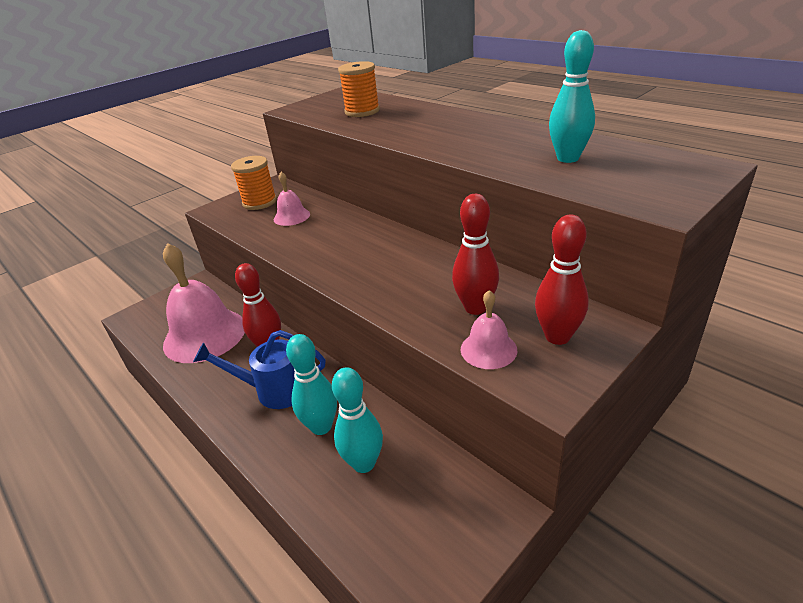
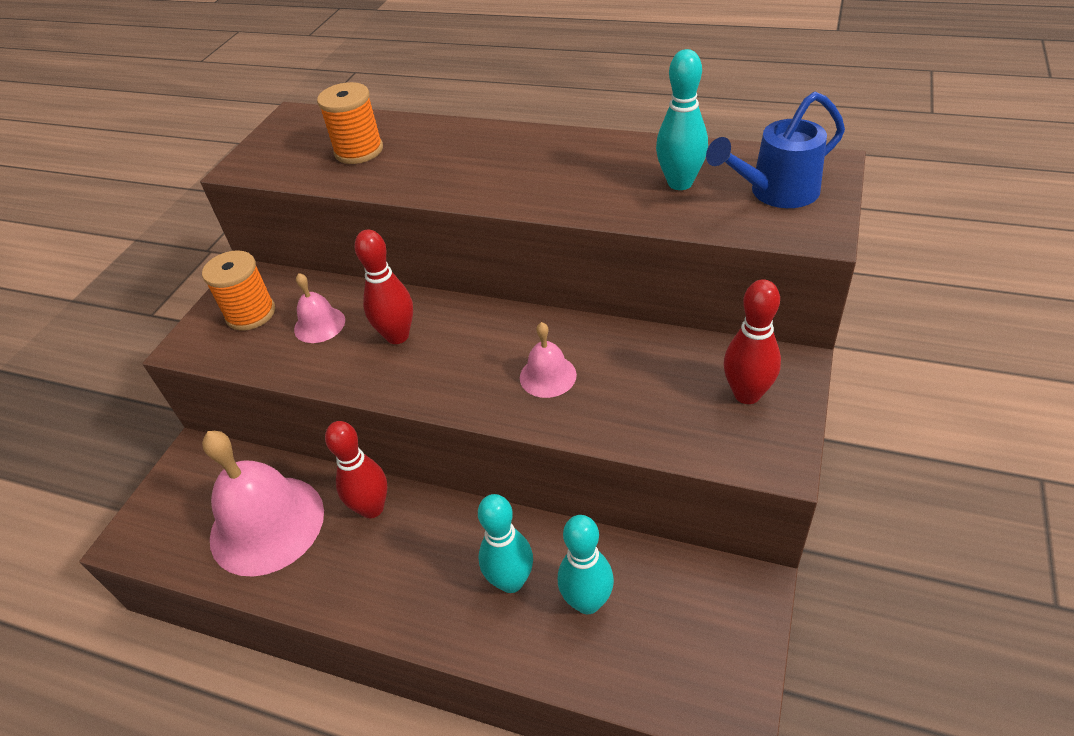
camera: 25 degrees left, 10 degrees up
blue watering can [193,330,326,409] -> blue watering can moved to [706,92,845,208]
red bowling pin [452,194,499,315] -> red bowling pin moved to [355,229,413,344]
pink bell [461,290,517,369] -> pink bell moved to [520,322,577,398]

